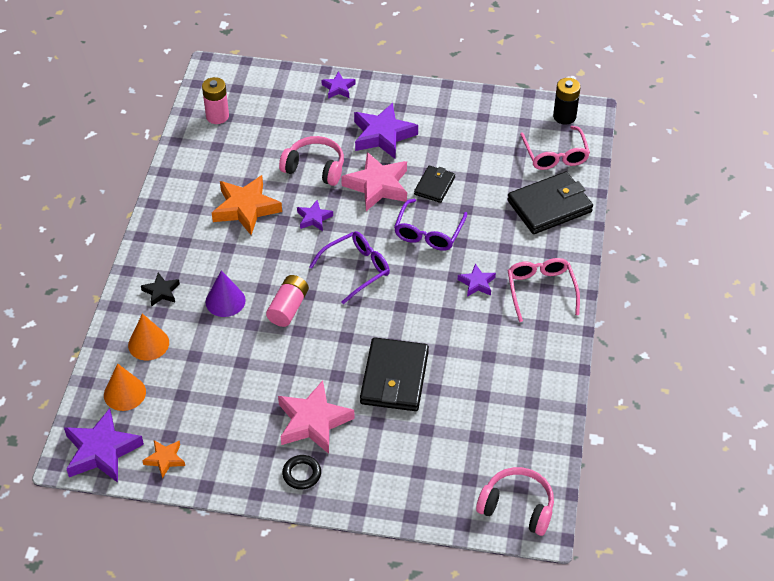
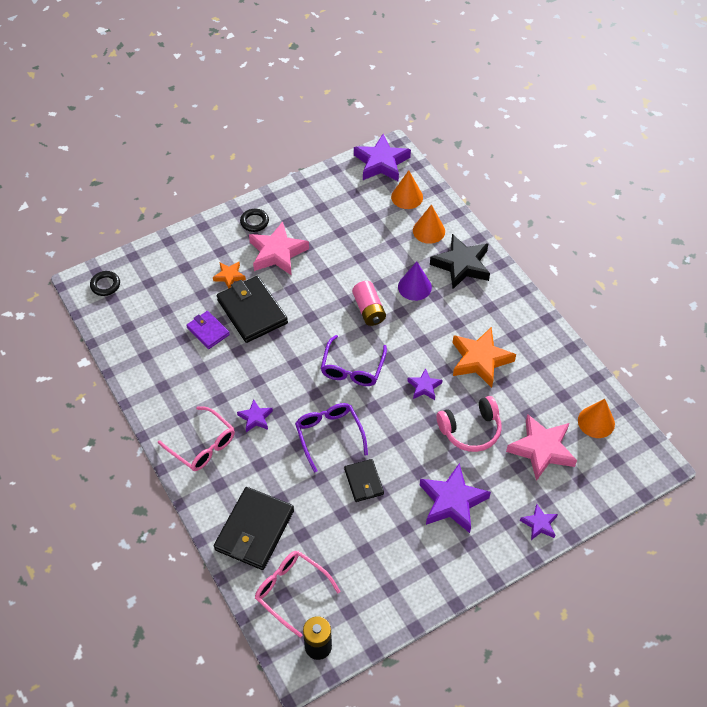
camera: 140 degrees right, 5 degrees up
black star [141,272,180,306] -> black star [430,234,490,289], size x1.90
orange star [142,440,185,479] -> orange star moved to [213,262,246,289]
pink battery [202,77,229,124] -> orange cone [578,399,615,438]
pink star [341,152,407,211] -> pink star moved to [506,414,577,481]
pink headphones [476,467,554,536] -> black ring [90,271,120,296]
none -> purple wallet [186,311,230,349]

